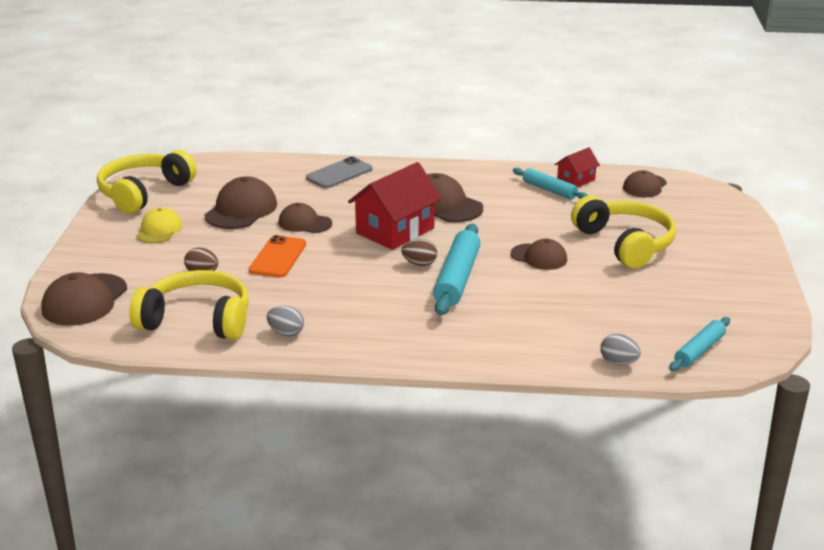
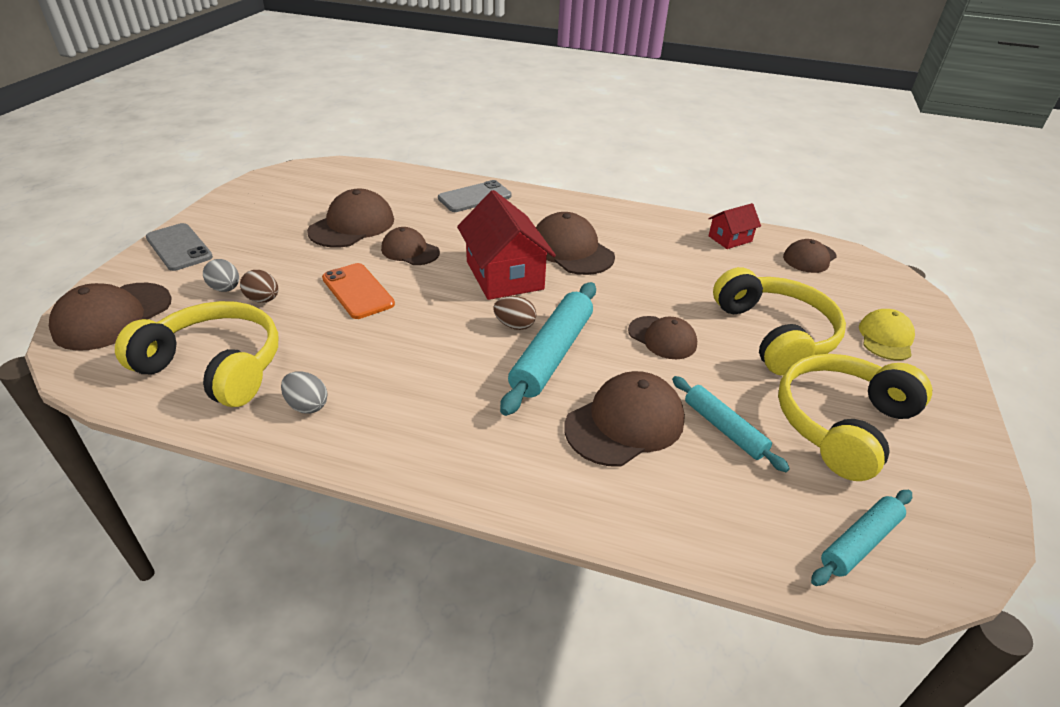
camera: 10 degrees right, 10 degrees up
yellow headphones [97,150,196,214] -> yellow headphones moved to [778,354,932,481]
yellow cap [136,207,182,243] -> yellow cap moved to [859,309,915,360]
orange phone [249,235,306,277] -> orange phone turned 60 degrees counterclockwise [322,263,395,319]
red house [348,162,442,250] -> red house turned 75 degrees counterclockwise [457,190,556,300]
turquoise rolling pin [513,168,588,199] -> turquoise rolling pin moved to [672,376,790,472]
grey egg [600,334,641,365] -> grey egg moved to [203,259,239,292]
none -> grey phone [146,223,213,271]
none -> brown cap [564,371,685,466]

